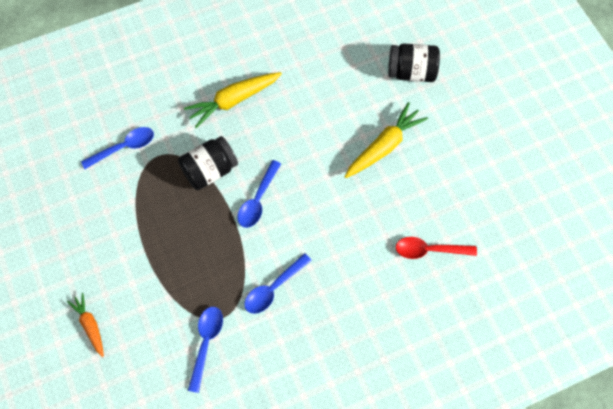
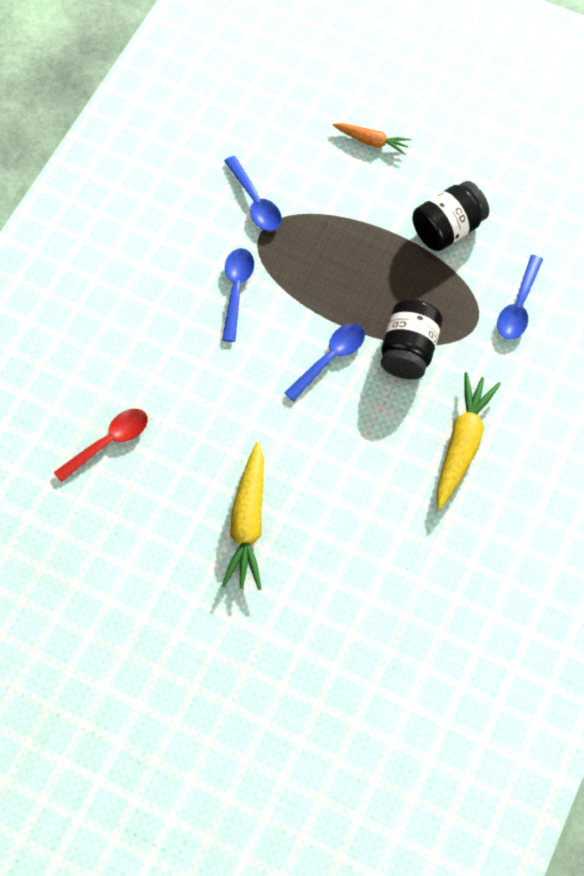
camera: 140 degrees right, 0 degrees up
blue spoon [237,160,281,228] -> blue spoon turned 60 degrees clockwise [284,323,365,402]
black jar [388,44,440,82] -> black jar moved to [412,181,489,251]

